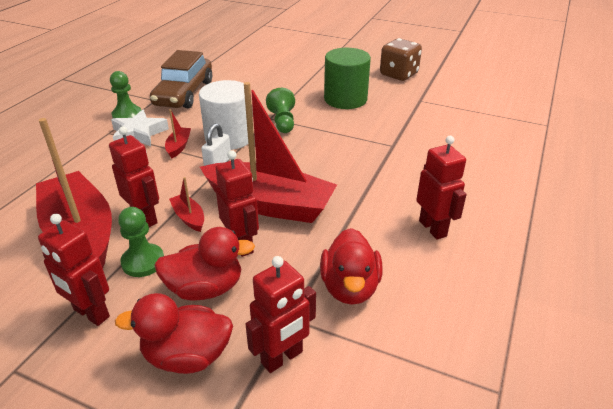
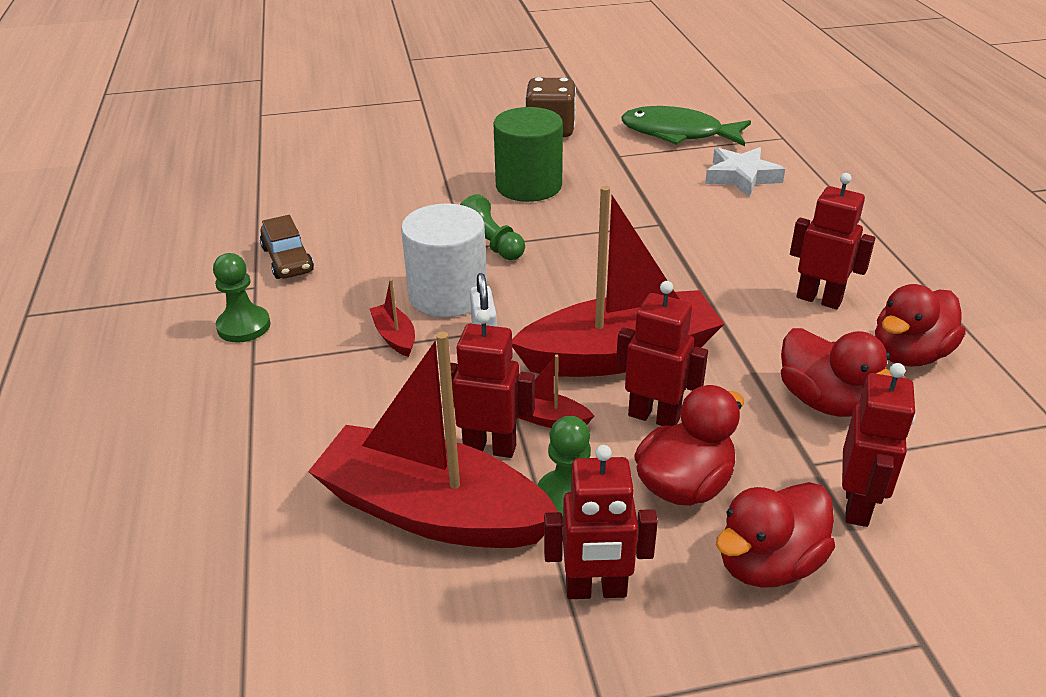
camera: 35 degrees left, 0 degrees up
white star [111,110,169,146] -> white star moved to [705,147,785,197]
brown car [150,50,212,109] -> brown car [260,215,314,279], size x0.58
none -> green fish [621,106,751,146]
none -> red duck [875,284,966,367]

